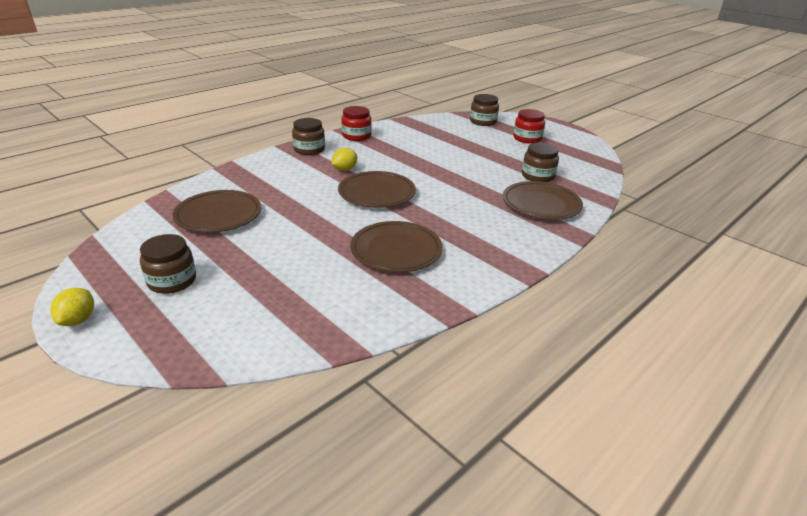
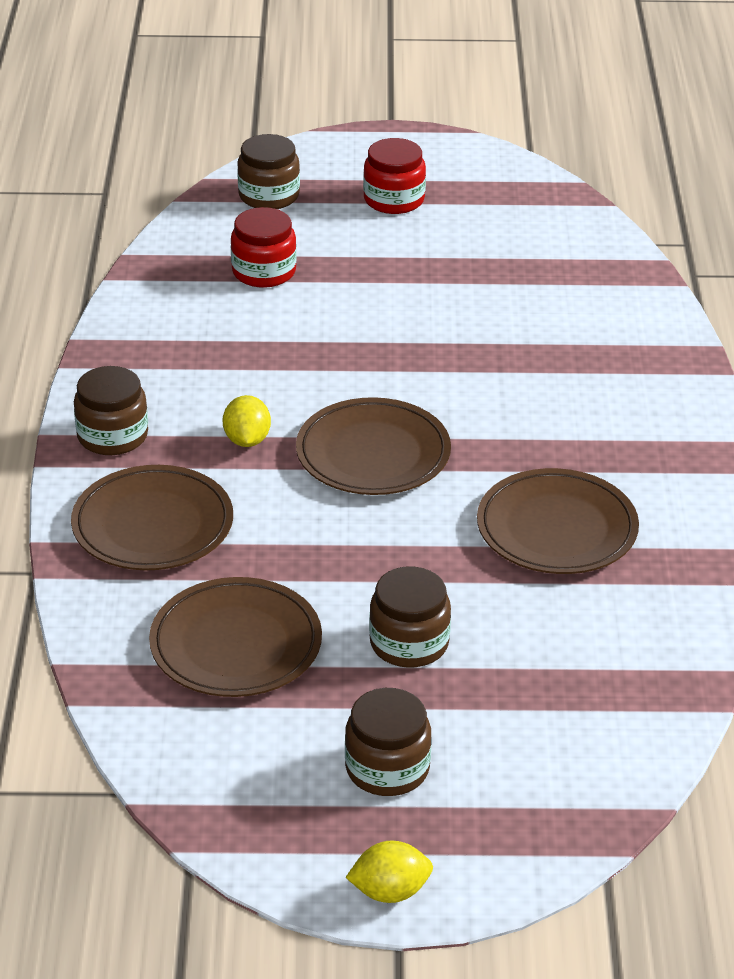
camera: 45 degrees left, 5 degrees up
yellow lemon [50,288,94,326] -> yellow lemon turned 60 degrees counterclockwise [345,840,433,903]
red jar [341,106,371,141] -> red jar moved to [231,207,297,288]
brown plate [503,181,583,220] -> brown plate moved to [71,465,233,570]
brown jar [522,143,559,182] -> brown jar moved to [369,566,451,668]

